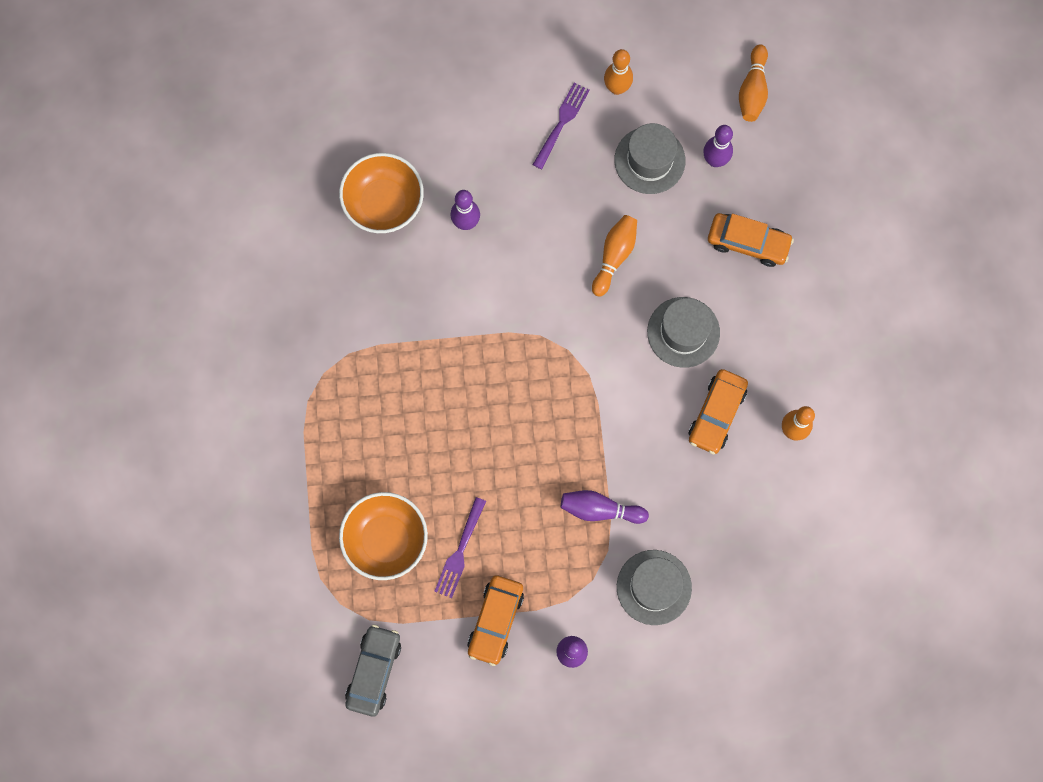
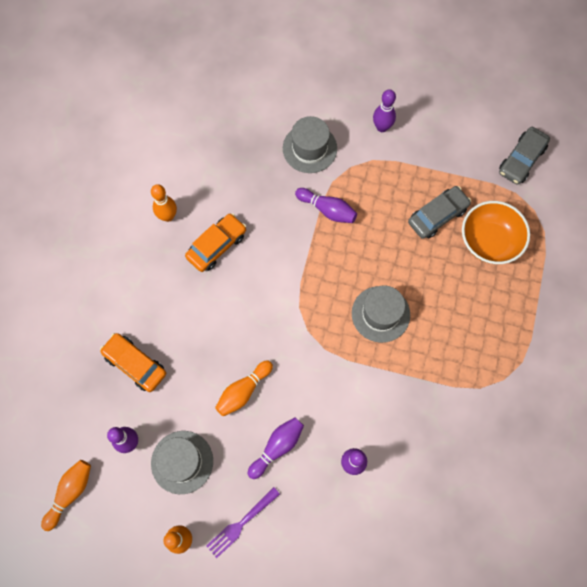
camera: 160 degrees left, 5 degrees down
orange bowl [339,153,424,233] -> none
purple fork [434,497,486,598] -> grey car [408,186,471,239]
orange car [467,575,524,666] -> none
grey hat [647,297,720,368] -> grey hat moved to [352,285,410,343]
none -> purple bowling pin [248,417,304,479]

